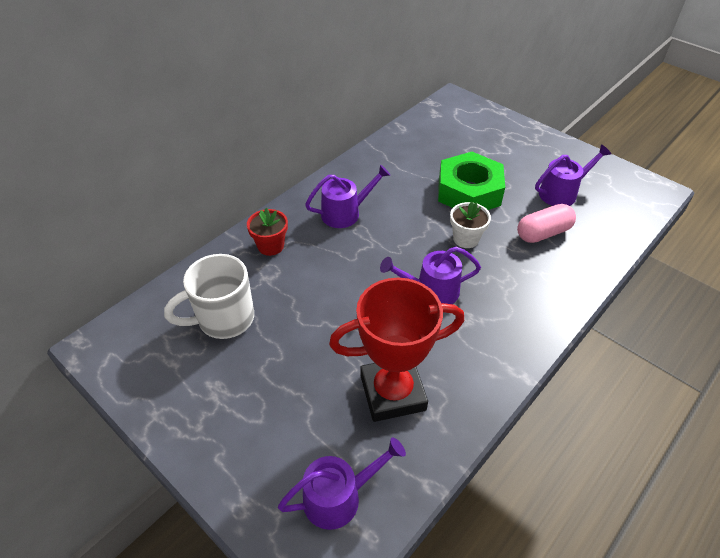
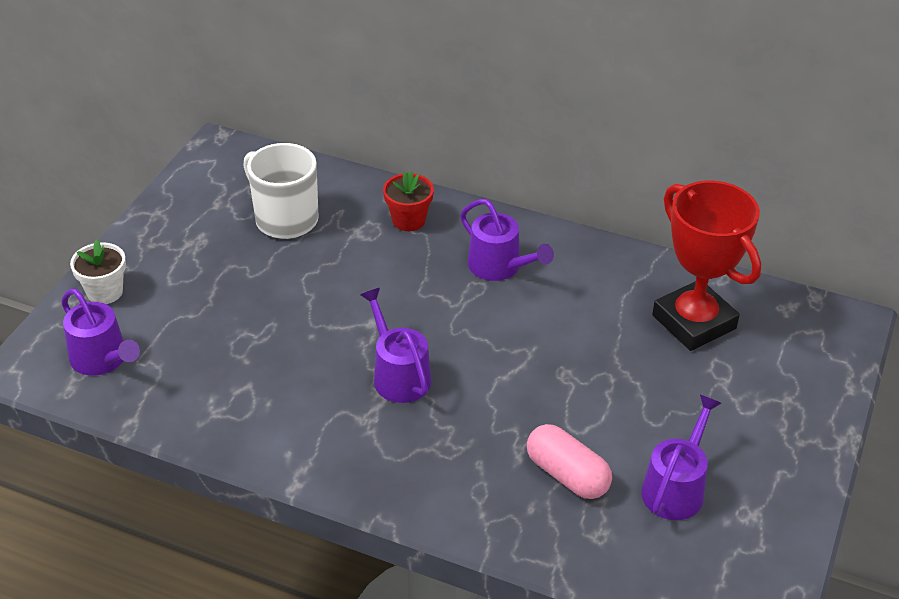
camera: 70 degrees right, 5 degrees down
red trophy [329,278,464,422] -> red trophy moved to [652,181,762,351]
green nut [438,152,505,210] -> none
white flower pot [450,202,491,248] -> white flower pot moved to [70,240,126,304]
purple watering can [535,144,611,206] -> purple watering can turned 105 degrees counterclockwise [641,395,721,520]

